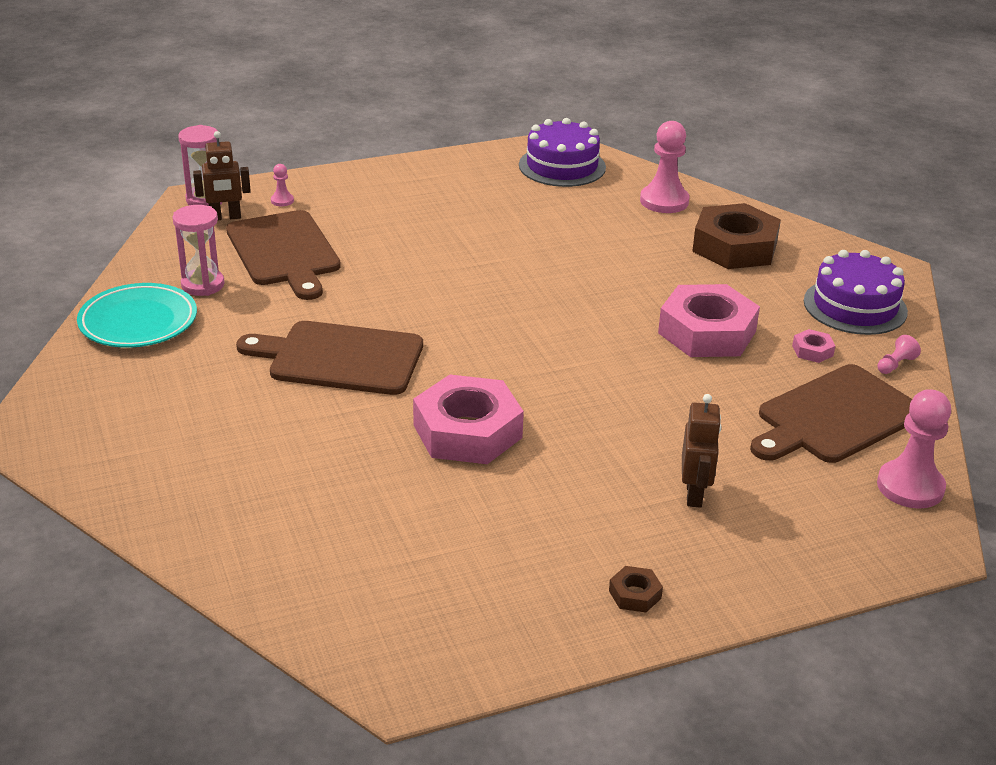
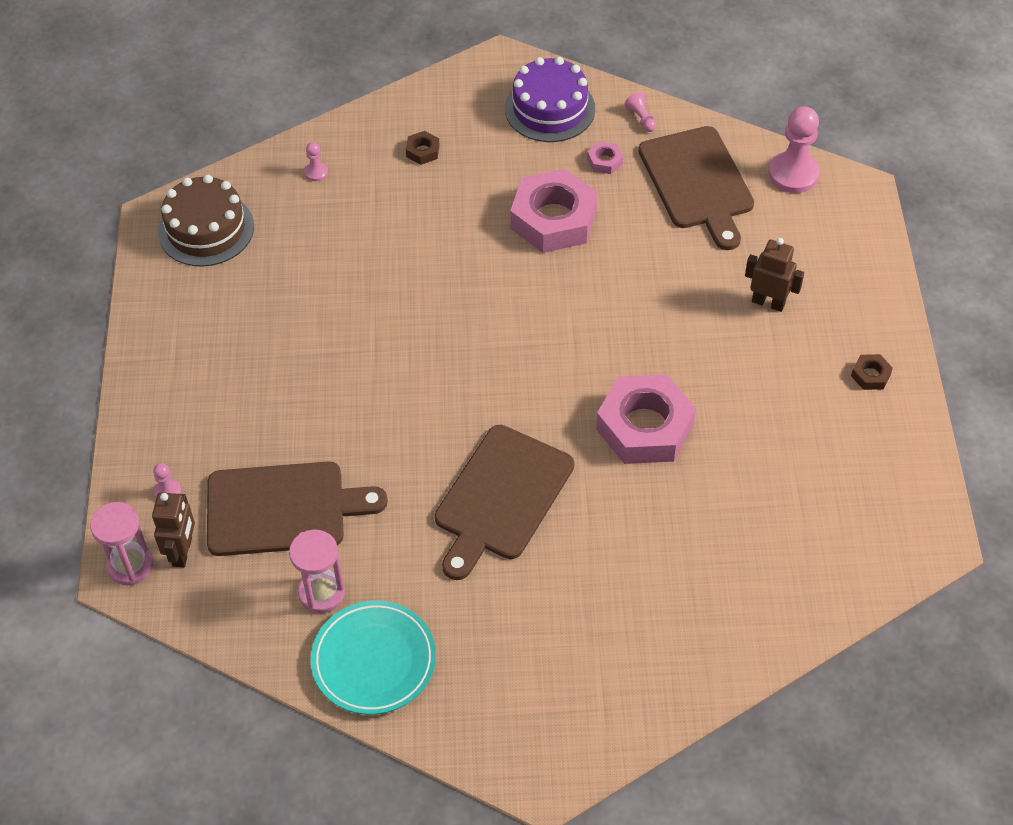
camera: 70 degrees left, 20 degrees up
purple cake [519,118,606,187] -> brown cake [158,175,254,267]
pink pawn [640,121,690,213] -> pink pawn [304,142,328,181], size x0.46
brown nut [692,203,781,269] -> brown nut [406,131,440,165], size x0.41

